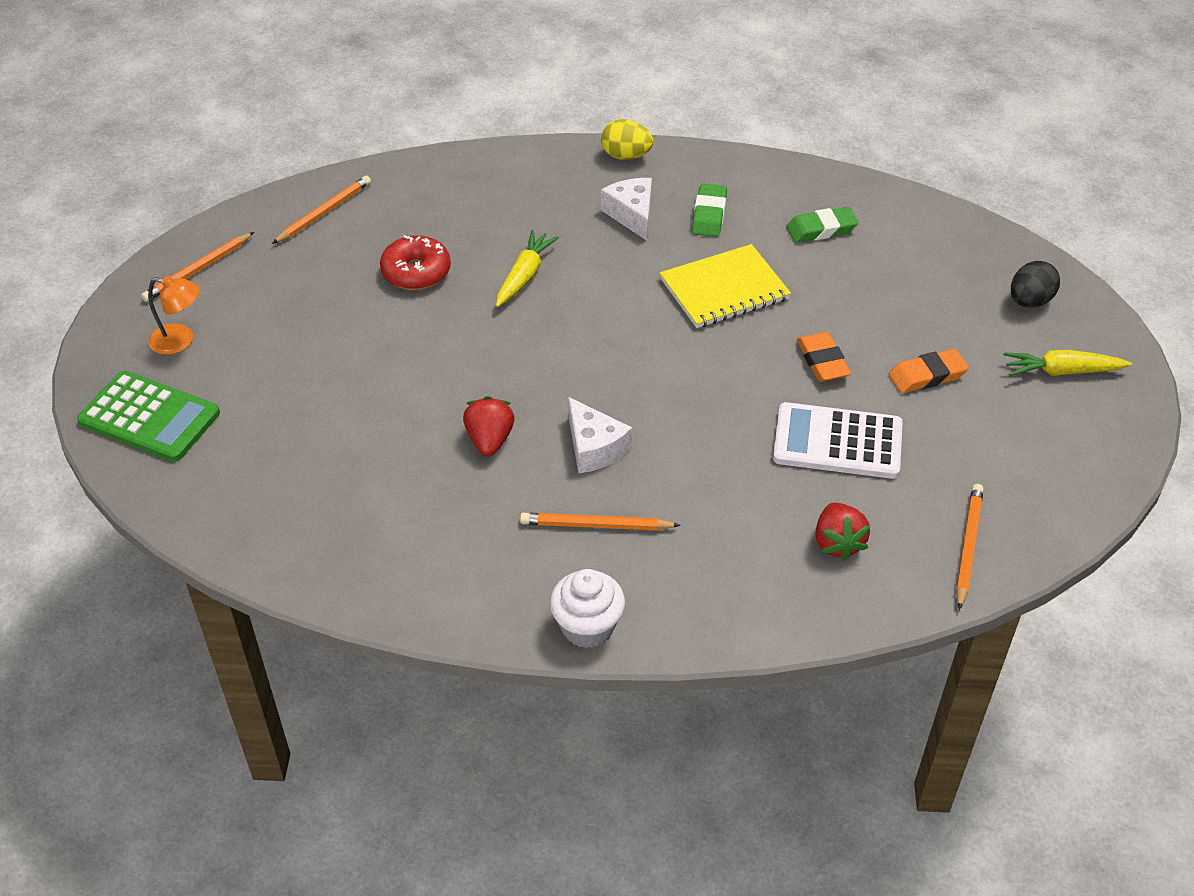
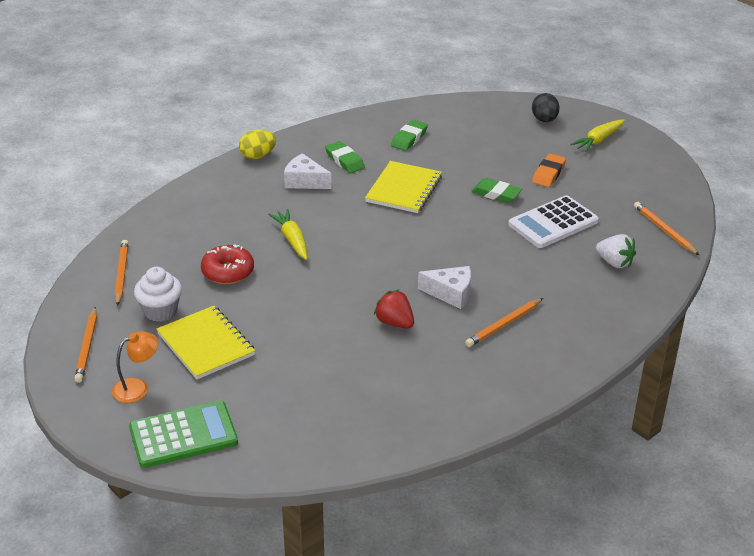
camera: 45 degrees left, 10 degrees down
white cupcake [550,569,625,648] -> white cupcake moved to [134,267,182,322]
orange eraser [797,332,851,382] -> green eraser [471,178,522,203]
red strawberry [815,503,870,561] -> white strawberry [596,234,636,268]
none -> yellow notebook [157,306,255,380]

